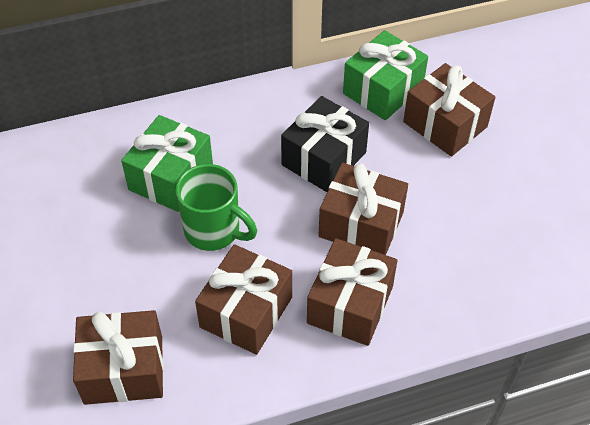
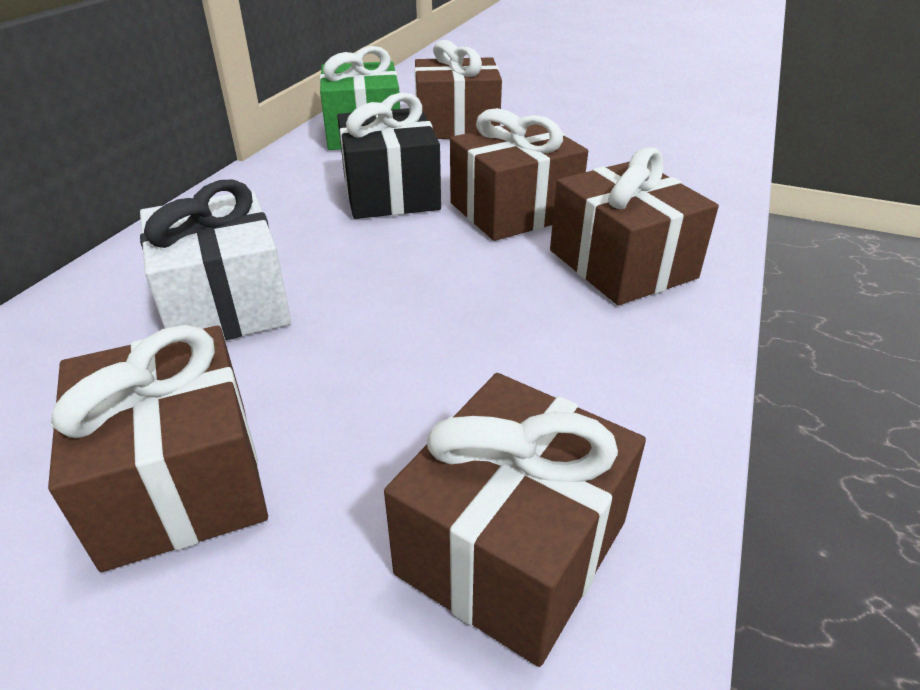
camera: 50 degrees left, 15 degrees down
green gift [121,115,213,212] -> white gift [140,180,291,340]
green mug [176,164,257,251] -> none
brown gift [195,244,292,355] -> brown gift moved to [48,325,268,572]

